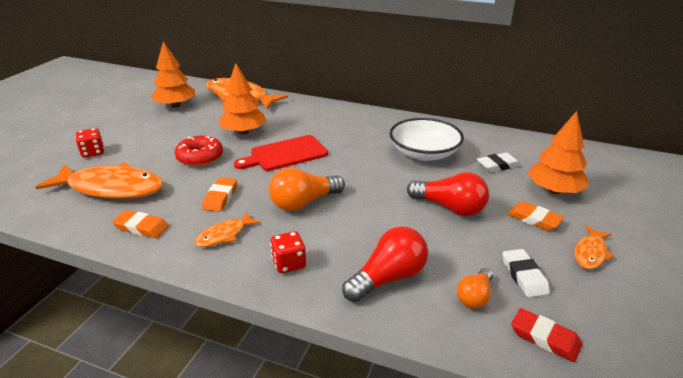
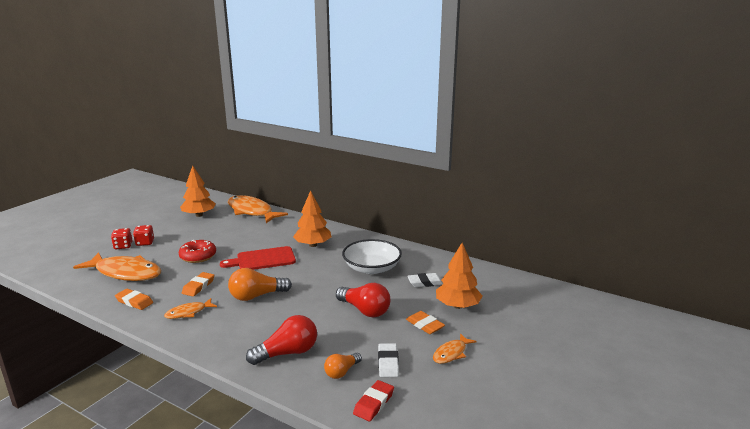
camera: 10 degrees right, 10 degrees down
orange tree [218,63,267,135] -> orange tree moved to [293,190,332,247]
red dice [270,231,306,273] -> red dice moved to [133,225,154,246]
red eraser [511,308,582,362] -> red eraser turned 75 degrees clockwise [353,380,394,421]

